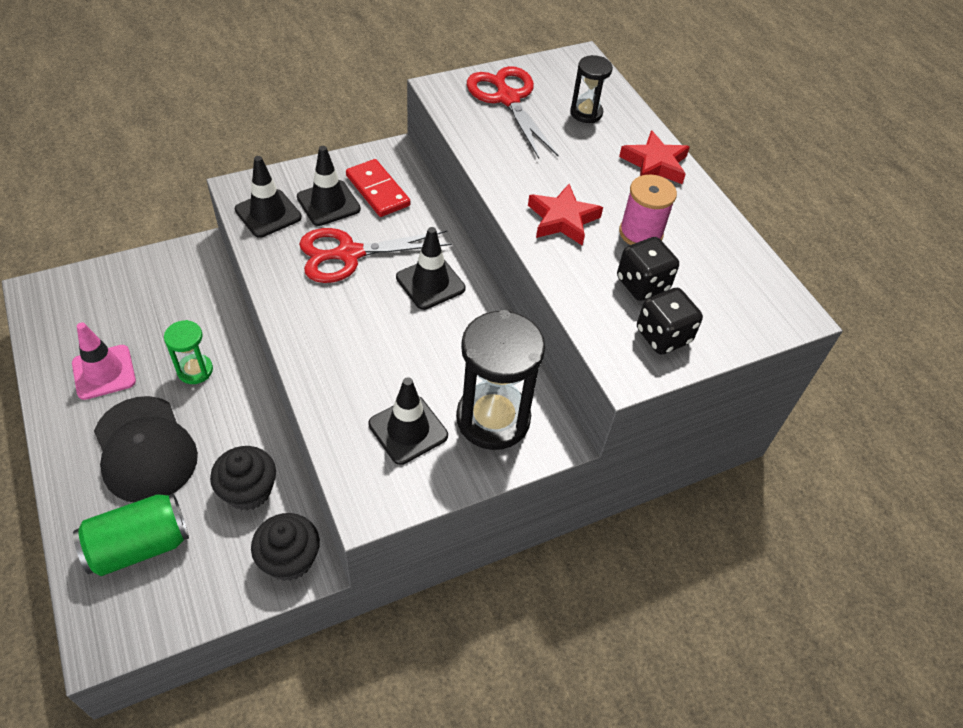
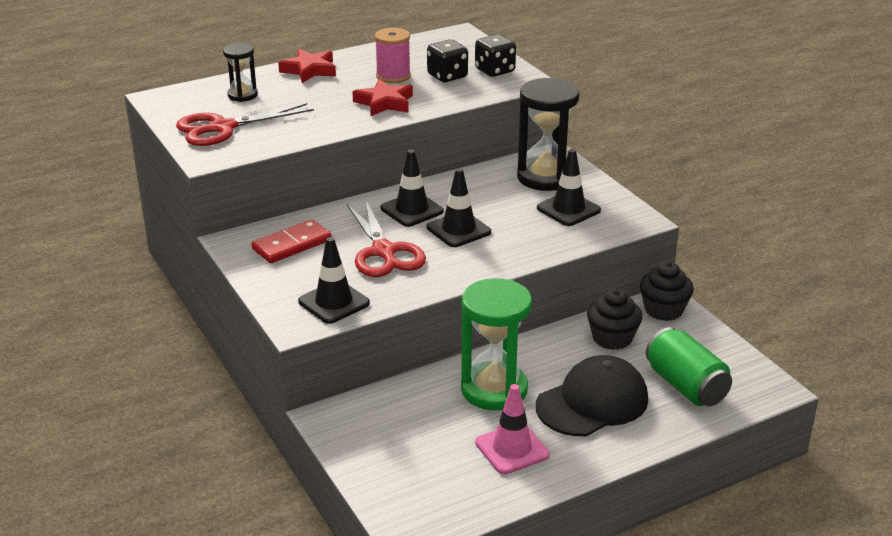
camera: 90 degrees left, 20 degrees down
green hourglass [164,320,213,384] -> green hourglass [461,278,532,410], size x1.89
black traffic cone [297,146,361,226] -> black traffic cone moved to [427,168,491,247]

